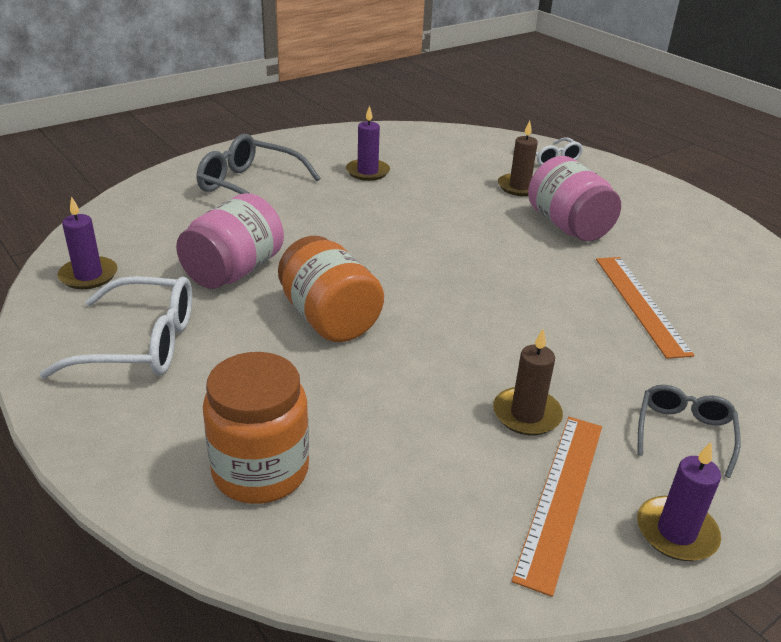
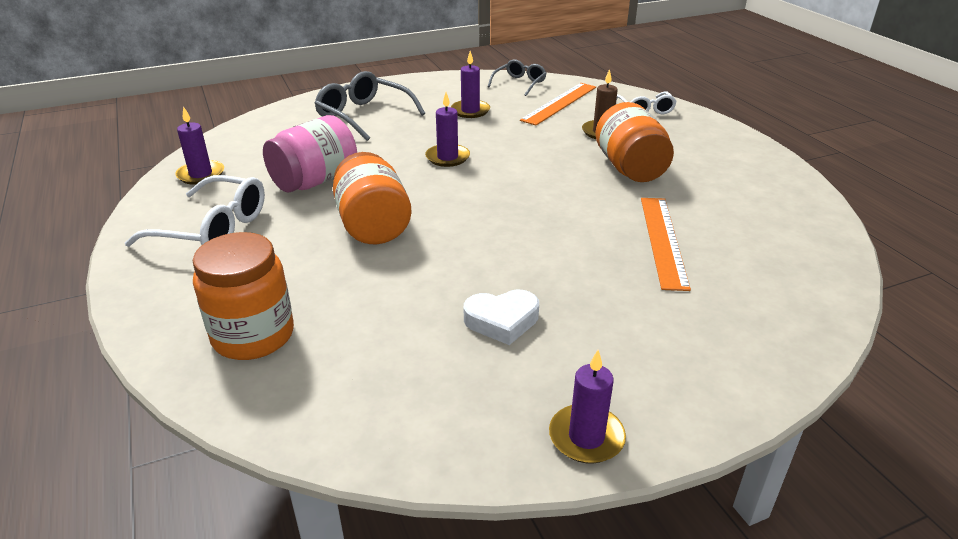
camera: 15 degrees right, 0 degrees up
brown candle [493,329,563,436] -> white heart [464,290,539,345]
orange ruler [512,417,602,597] -> orange ruler moved to [520,83,596,125]
pink jar [528,156,621,241] -> orange jar [595,102,674,182]
grey glasses [637,385,741,478] -> grey glasses moved to [488,59,547,96]
none -> purple candle [425,93,470,167]

